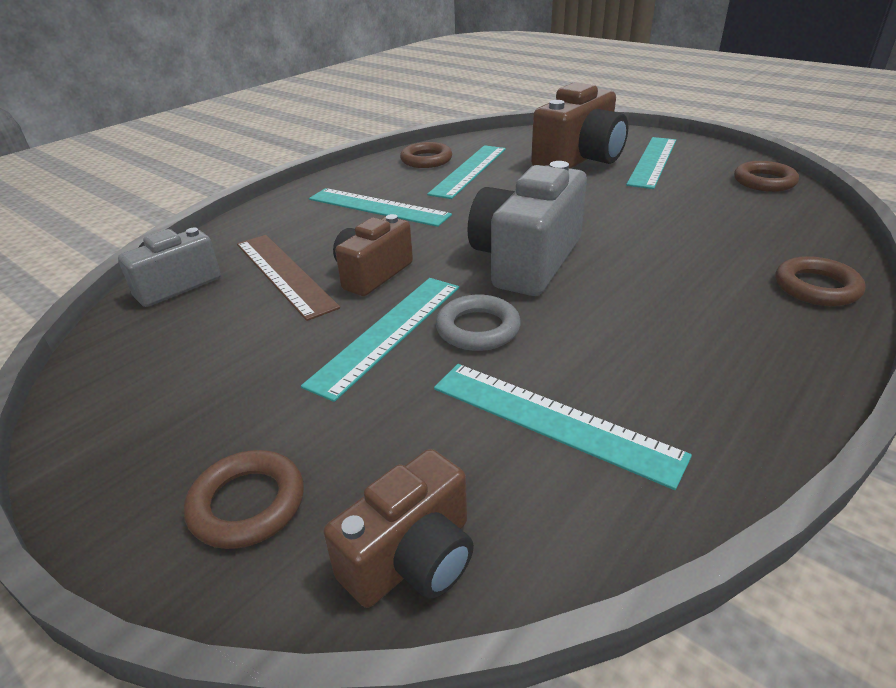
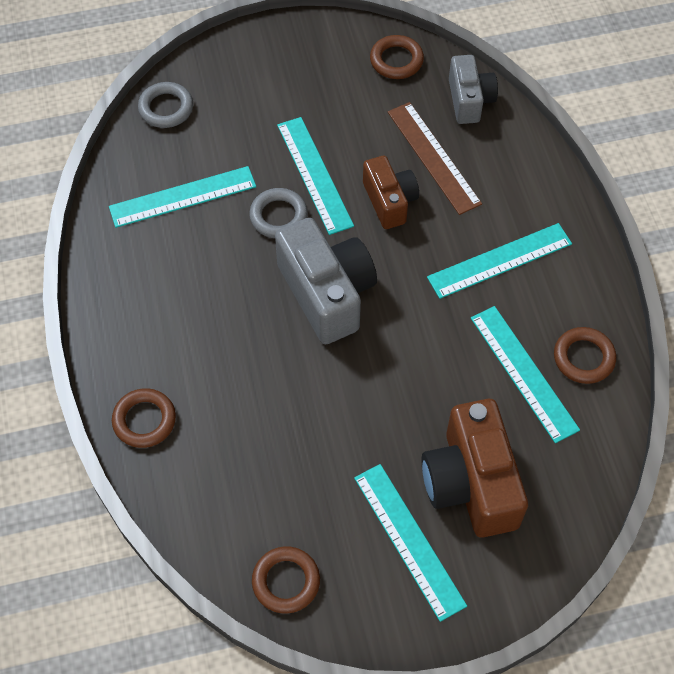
camera: 125 degrees right, 25 degrees up
brown ring [184,450,304,549] -> brown ring moved to [370,35,424,79]
brown ruler [237,235,340,321] -> brown ruler turned 60 degrees clockwise [388,102,482,215]
brown camera [323,449,474,608] -> grey ring [138,82,193,128]

